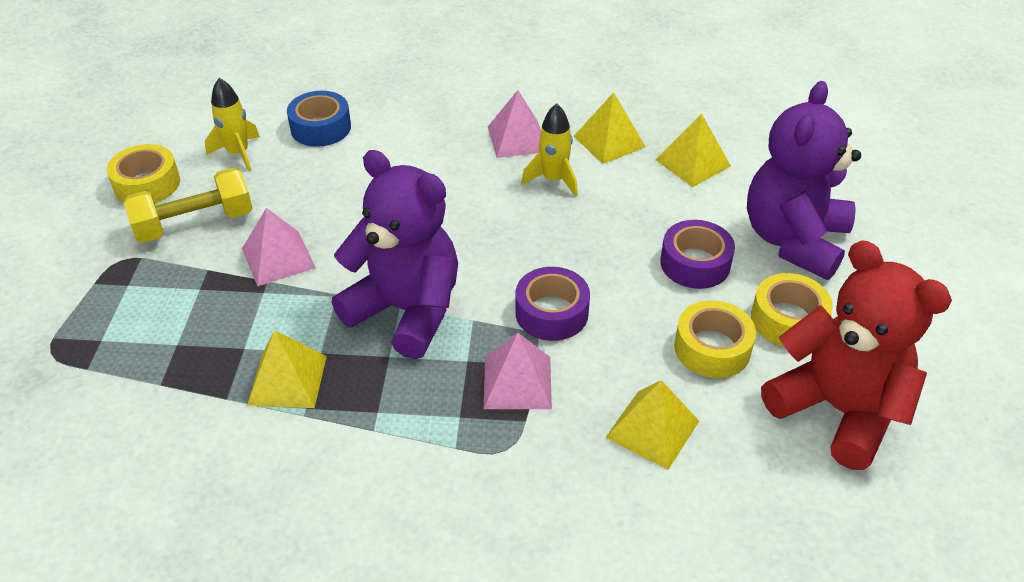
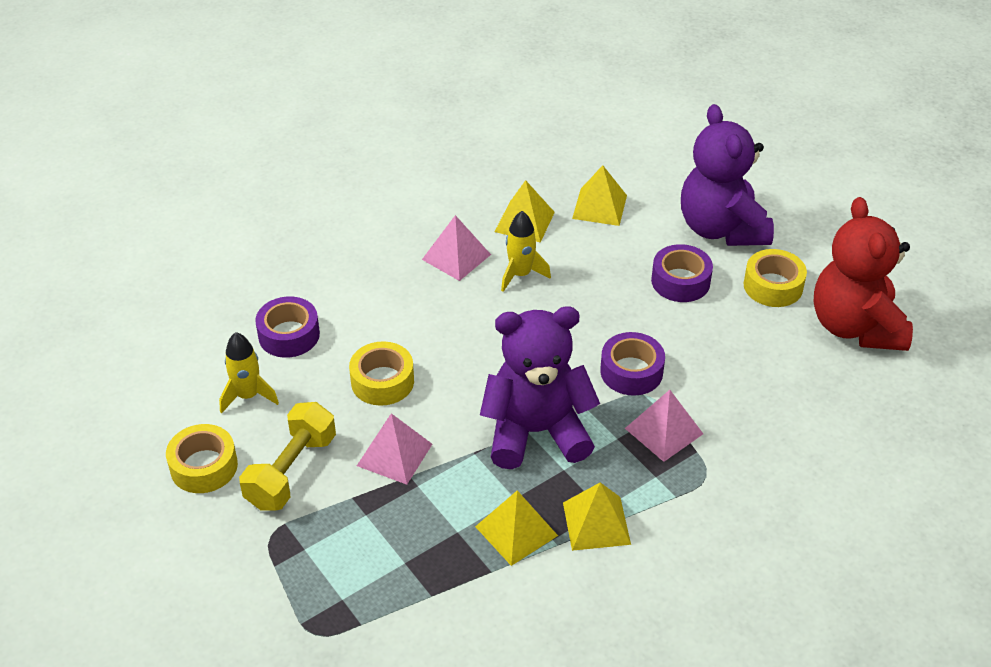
camera: 40 degrees left, 0 degrees up
blue tape [287,91,351,147] -> purple tape [255,296,320,358]
yellow pyramid [605,380,699,470] -> yellow pyramid moved to [563,482,631,551]
yellow tape [674,300,756,378] -> yellow tape moved to [349,341,414,406]
red teddy bear [761,240,952,470] -> red teddy bear turned 105 degrees counterclockwise [814,197,913,351]

